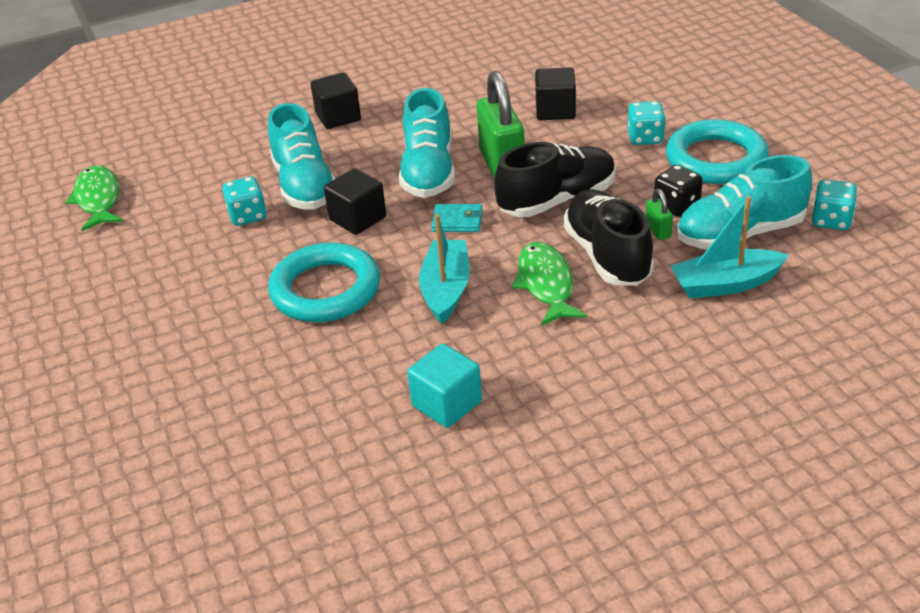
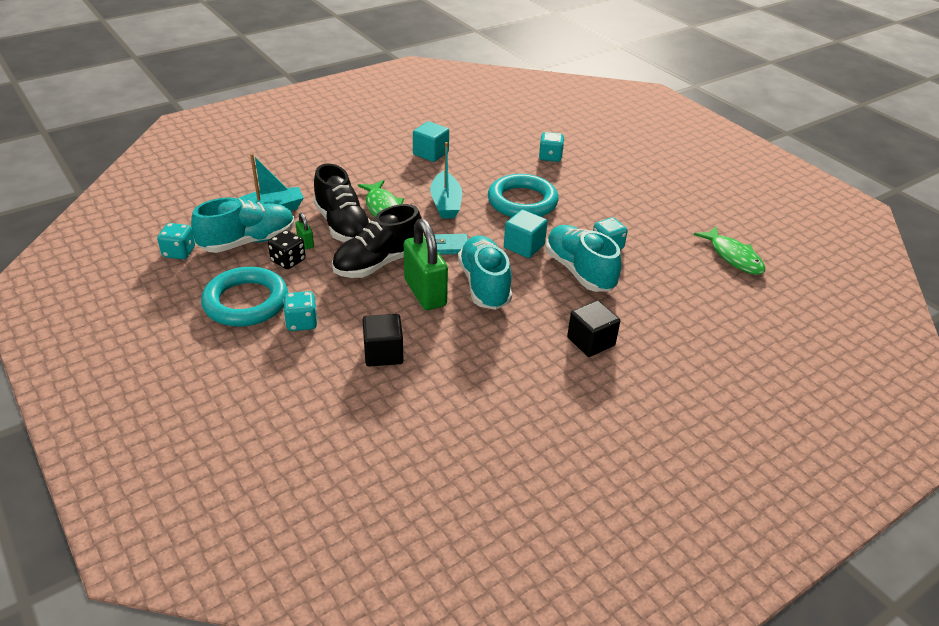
camera: 165 degrees right, 0 degrees up
black cube [324,168,386,235] -> turquoise cube [504,210,548,258]
none -> turquoise dice [539,132,564,162]

